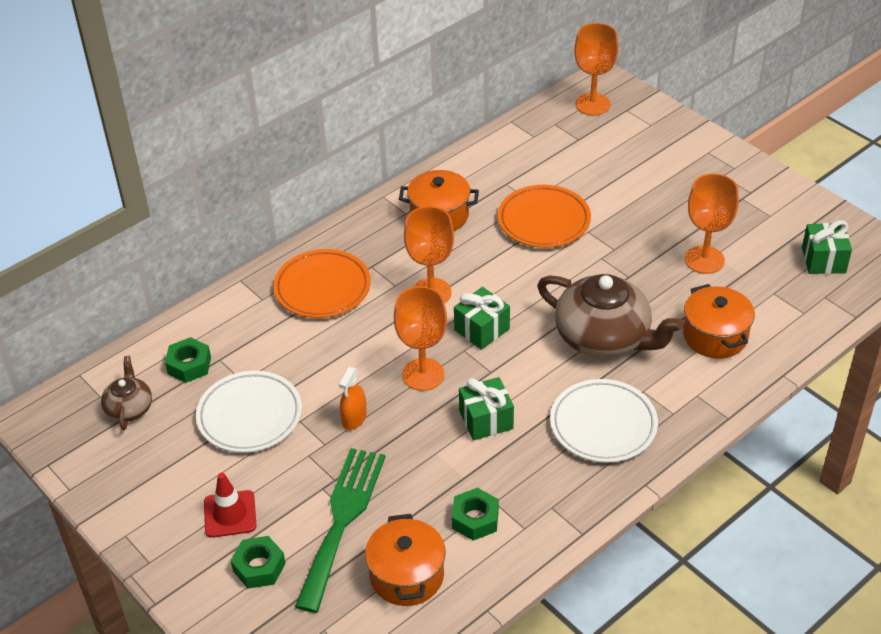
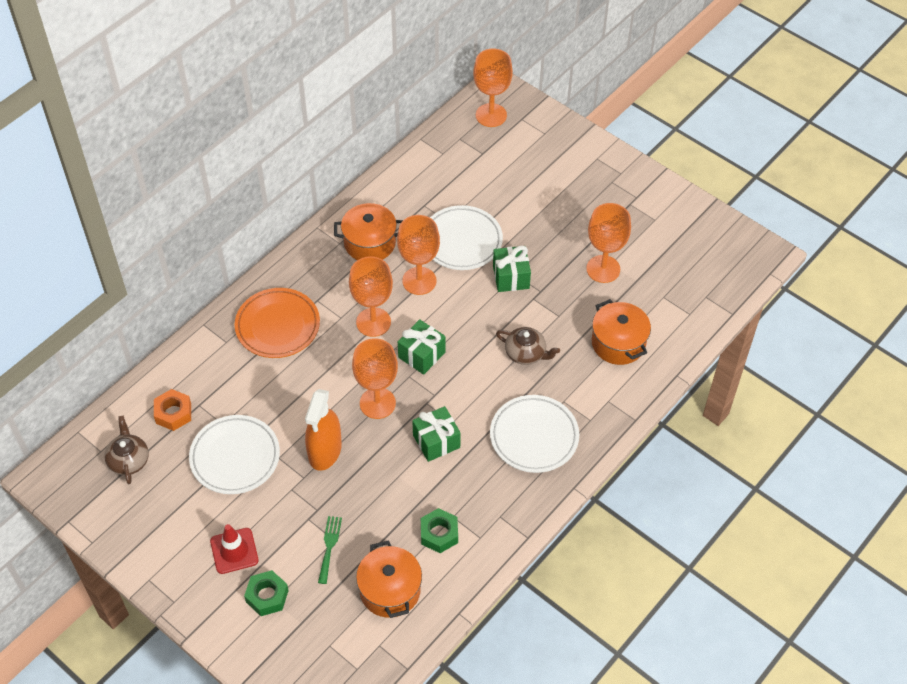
camera: 10 degrees left, 10 degrees up
green nut [165,337,211,383] -> orange nut [154,389,191,431]
green fork [295,448,385,613] -> green fork [318,516,342,584], size x0.45
orange spray bottle [339,367,367,430] -> orange spray bottle [305,389,342,471], size x1.67
orange plate [498,185,591,248] -> white plate [430,205,503,270]
brown teapot [537,274,684,358] -> brown teapot [496,327,560,365], size x0.51
green gift [802,220,852,274] -> green gift moved to [493,246,531,292]
none -> orange goblet [397,215,440,295]

